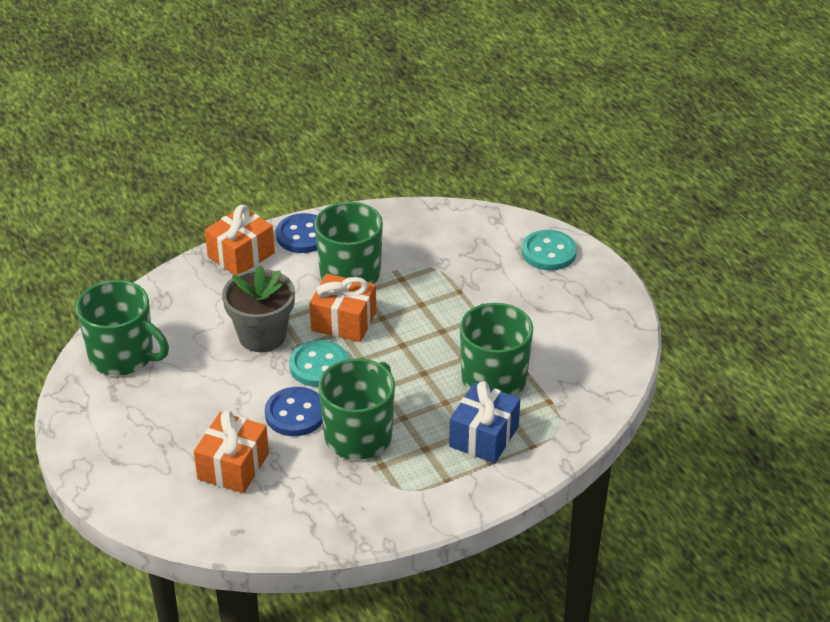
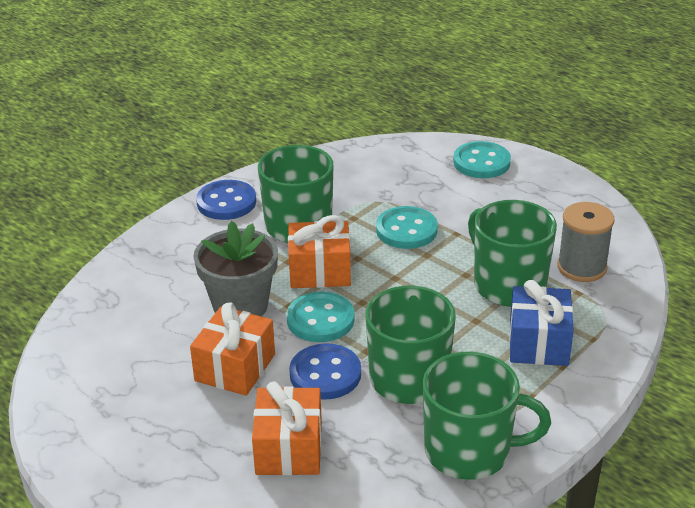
camera: 20 degrees left, 5 degrees down
green mug [76,280,169,376] -> green mug moved to [422,352,551,480]
orange gift [205,205,275,275] -> orange gift moved to [190,302,275,396]
none -> turquoise button [376,206,438,249]
none -> grey spool [557,202,615,282]

